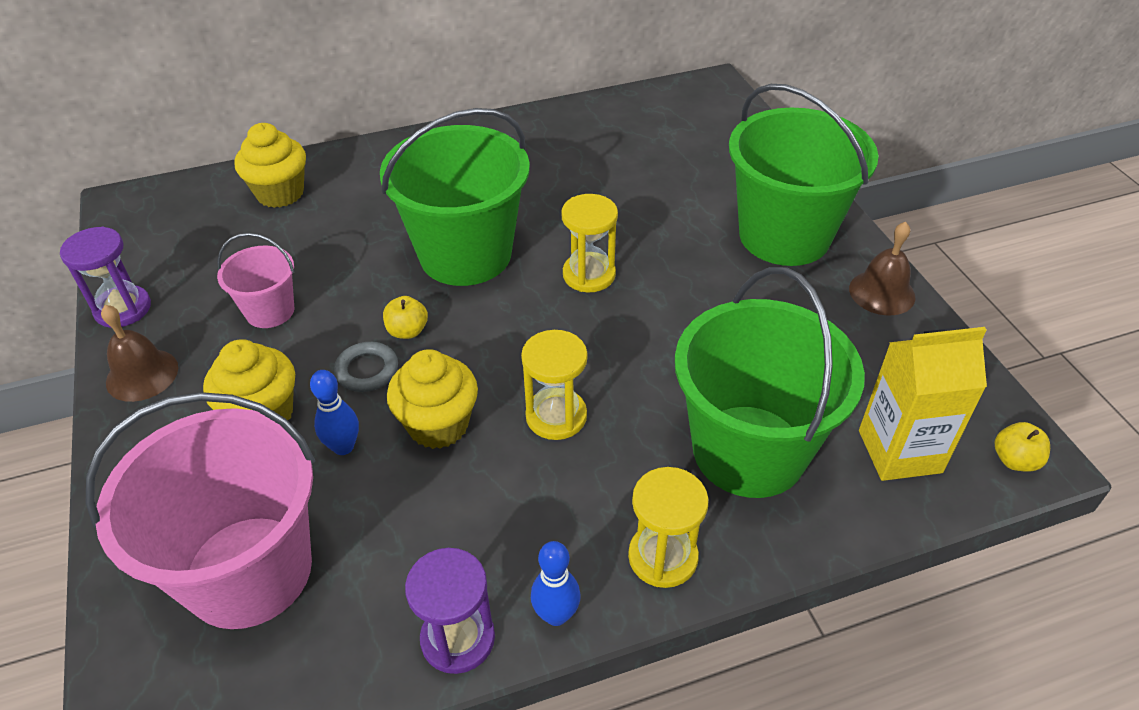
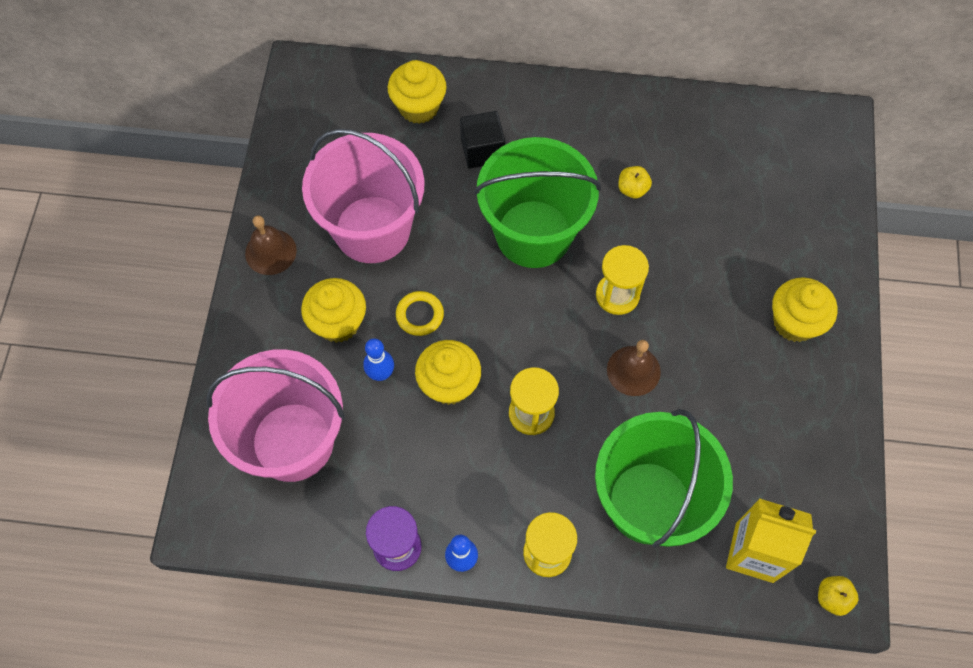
camera: 25 degrees right, 20 degrees up
purple hourglass [60,227,151,328] -> none
pink bucket [217,233,294,328] -> pink bucket [302,129,425,263], size x2.03
grey ring [334,342,398,392] -> yellow ring [396,291,444,336]
yellow apple [383,296,428,339] -> yellow apple moved to [618,166,652,199]
green bucket [729,84,879,266] -> yellow cupcake [772,277,837,342]
brown bell [849,222,915,316] -> brown bell moved to [607,340,661,396]
none -> black cube [460,111,505,169]

